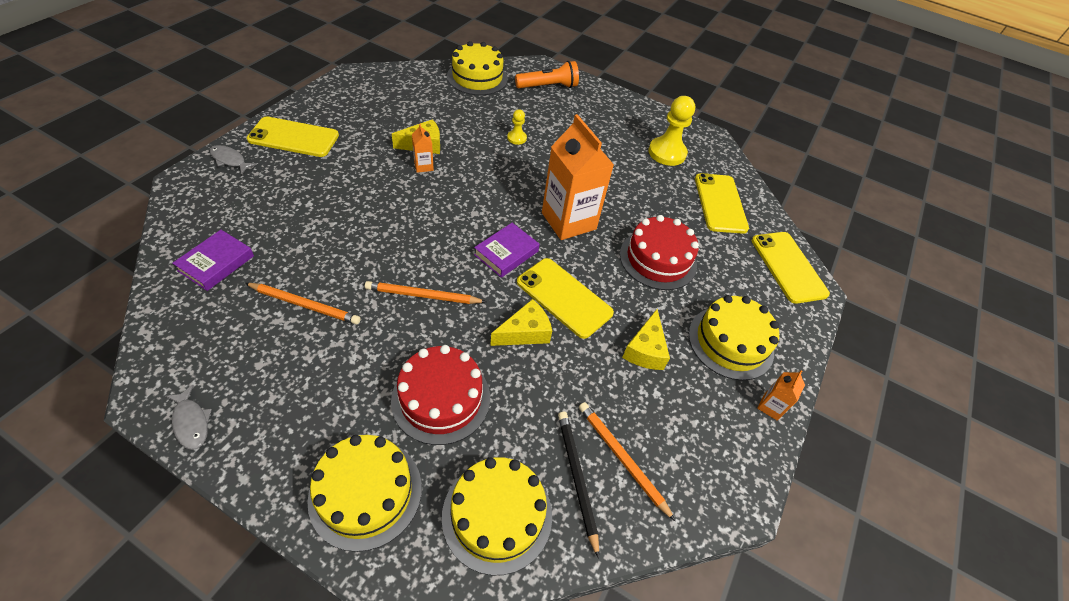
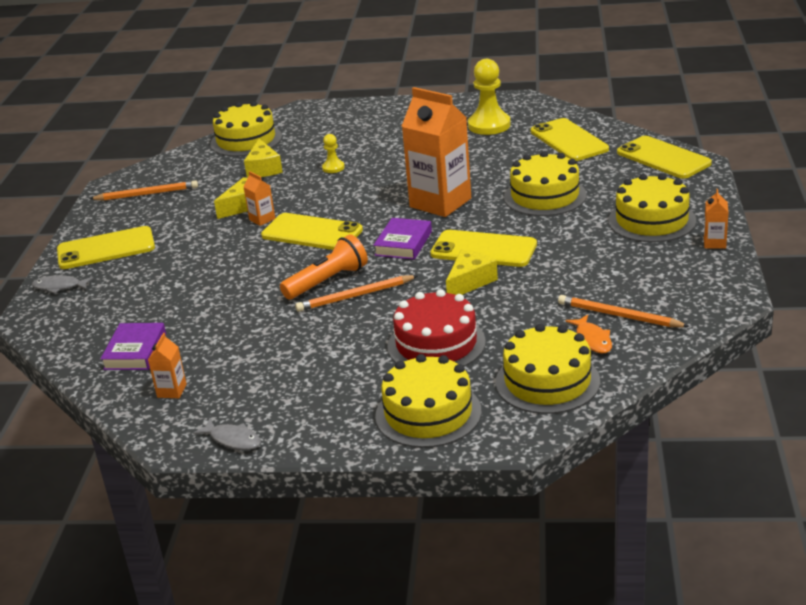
camera: 15 degrees left, 20 degrees down
orange pencil [245,283,361,324] -> orange pencil moved to [90,180,198,201]
orange flashlight [515,61,579,88] -> orange flashlight moved to [280,234,368,299]
black pencil [558,412,599,559] -> orange fish [566,314,612,354]
red cake [620,215,699,290] -> yellow cake [504,151,587,216]
yellow cheese [622,309,670,370] -> yellow cheese moved to [244,139,283,178]
none -> orange carton [148,333,187,398]
none -> yellow phone [261,213,363,250]

